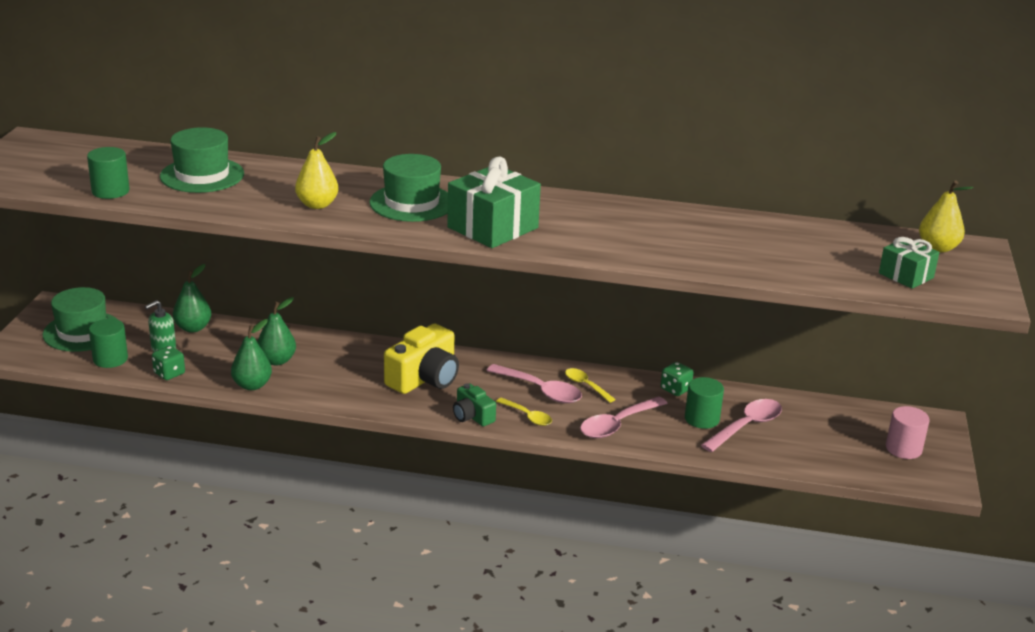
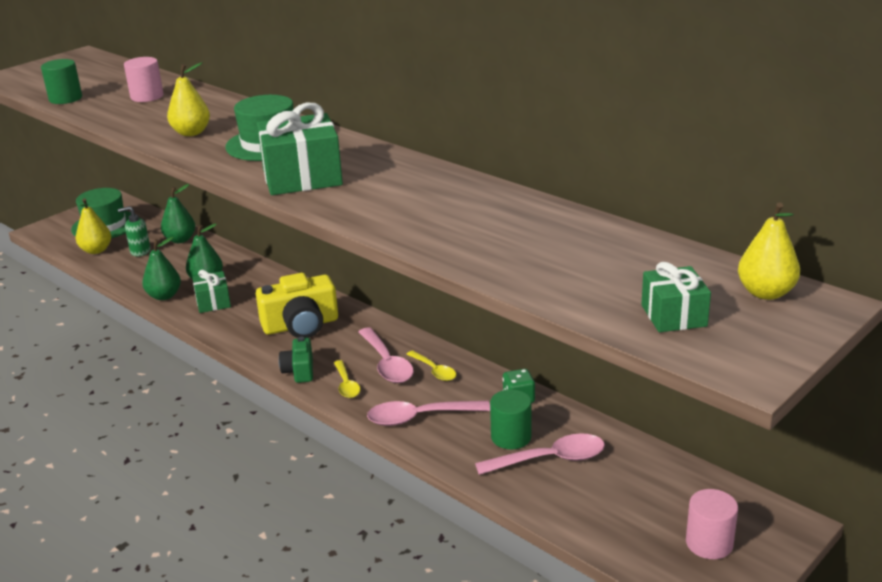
camera: 35 degrees right, 0 degrees up
green cylinder [89,319,128,368] -> yellow pear [76,198,111,254]
green dice [152,346,185,380] -> none
green hat [160,127,244,193] -> pink cylinder [124,57,164,102]
yellow spoon [565,368,616,403] -> yellow spoon turned 150 degrees clockwise [407,351,456,381]
none -> green gift [192,270,231,313]

